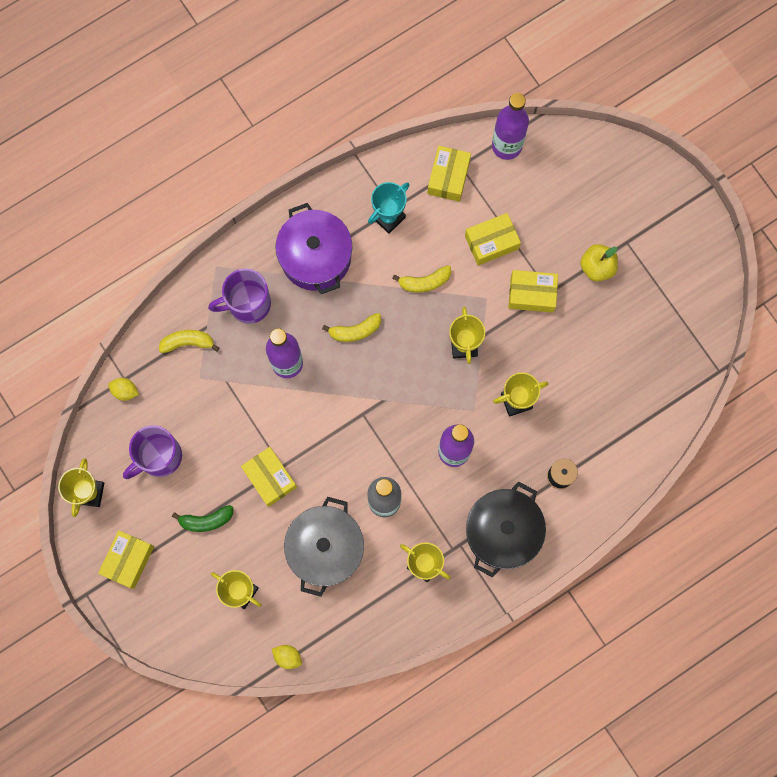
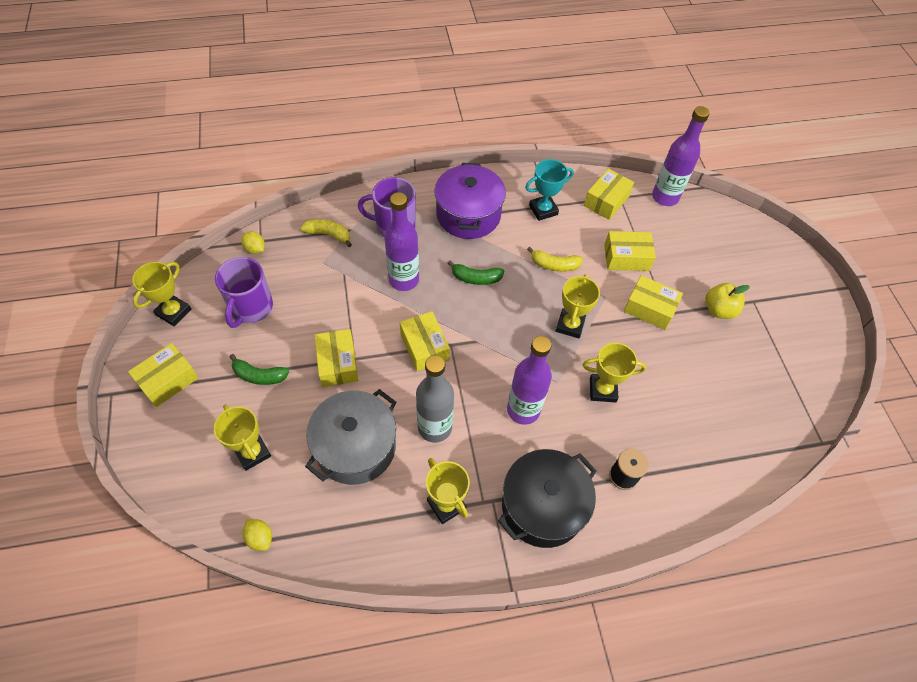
camera: 20 degrees right, 20 degrees down
purple mug [123,425,182,479] -> purple mug turned 60 degrees counterclockwise [215,257,273,328]
yellow banana [322,313,381,342] -> green banana [448,261,504,285]
none -> yellow box [400,311,450,371]

